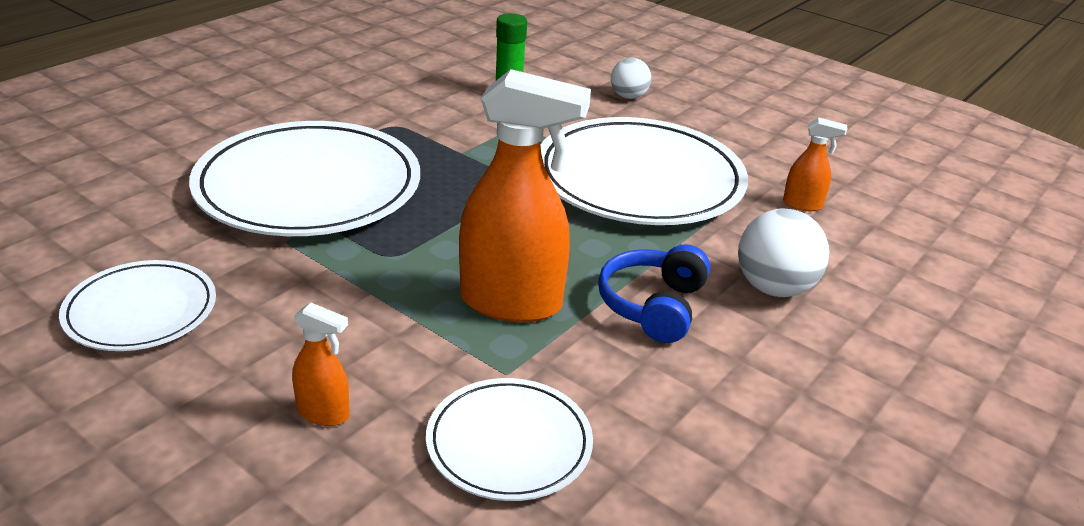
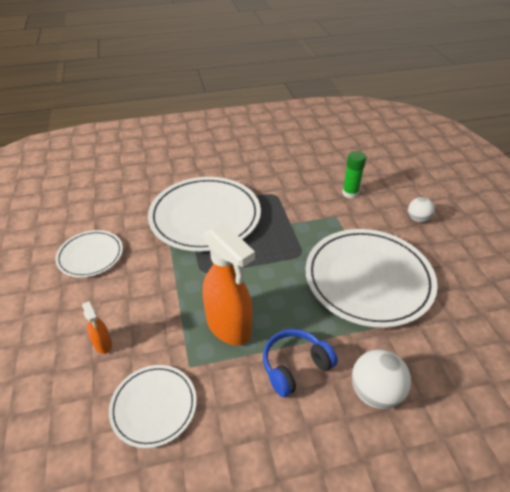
camera: 40 degrees right, 10 degrees up
orange spray bottle [783,117,847,211] -> none

